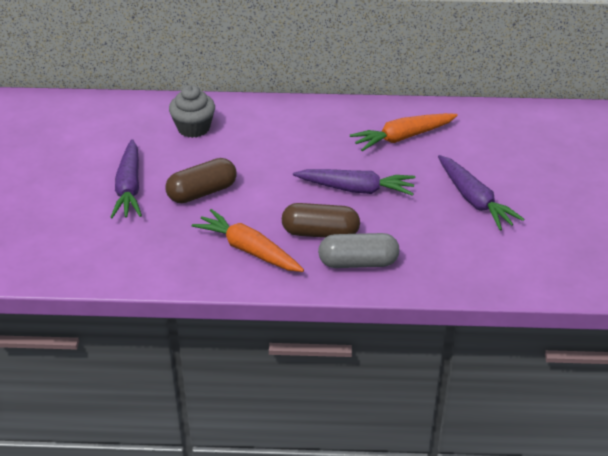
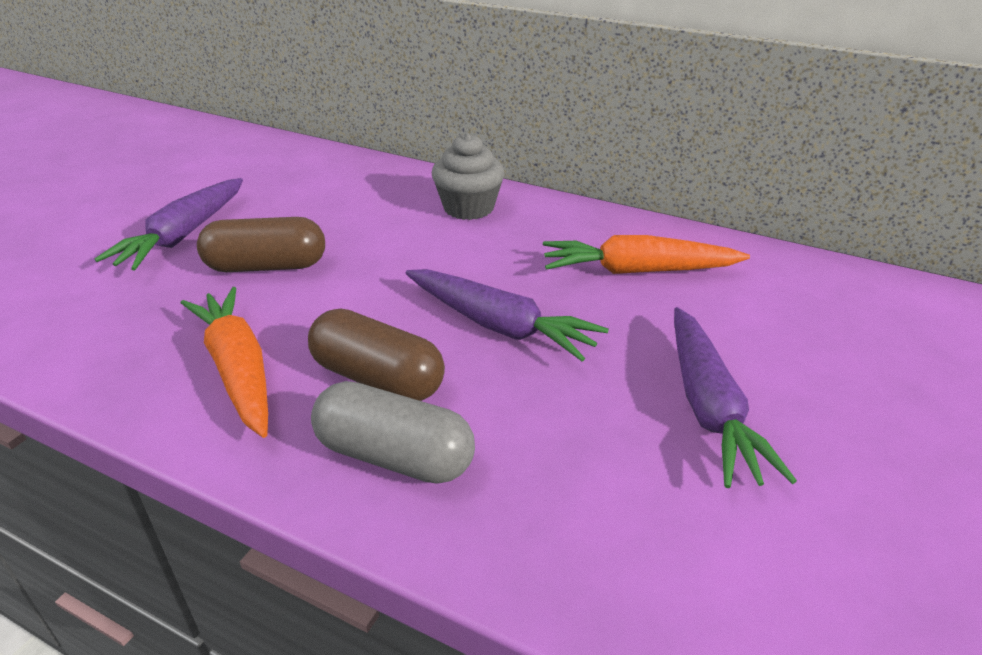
camera: 25 degrees right, 5 degrees down
grey cupcake [169,85,215,138] -> grey cupcake moved to [432,133,505,220]

